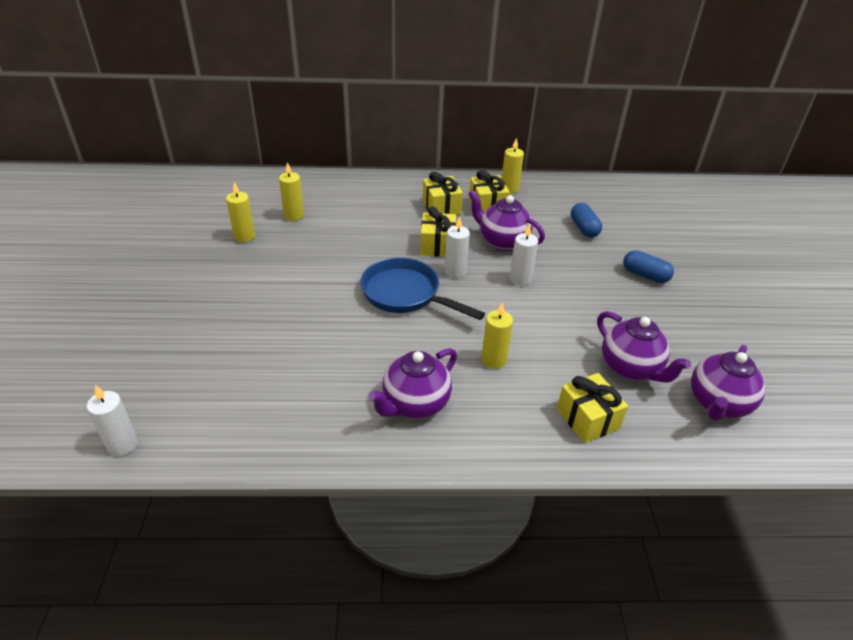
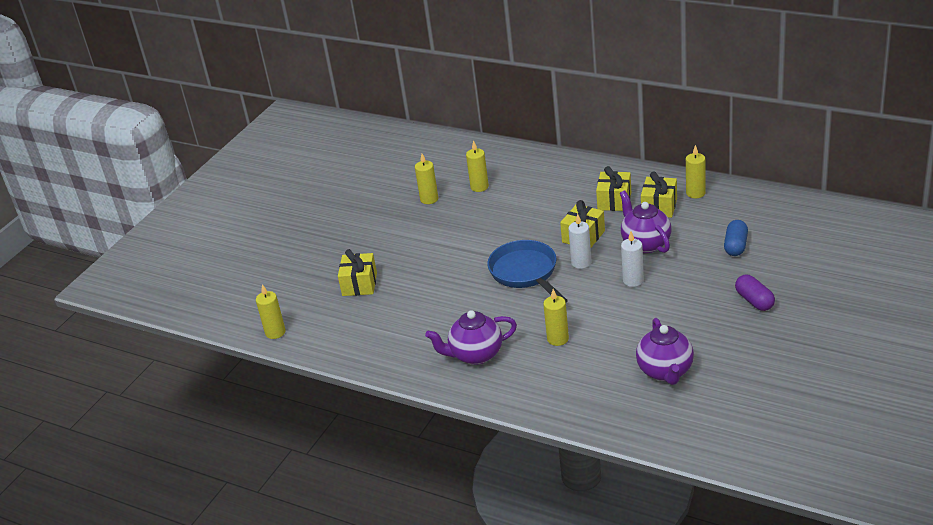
camera: 35 degrees right, 5 degrees down
white candle [87,385,138,456] -> yellow candle [256,284,286,339]
yellow gift [557,373,628,443] -> yellow gift moved to [338,249,377,296]
blue capsule [623,250,674,283] -> purple capsule [735,275,775,311]
purple teapot [691,345,765,421] -> none

